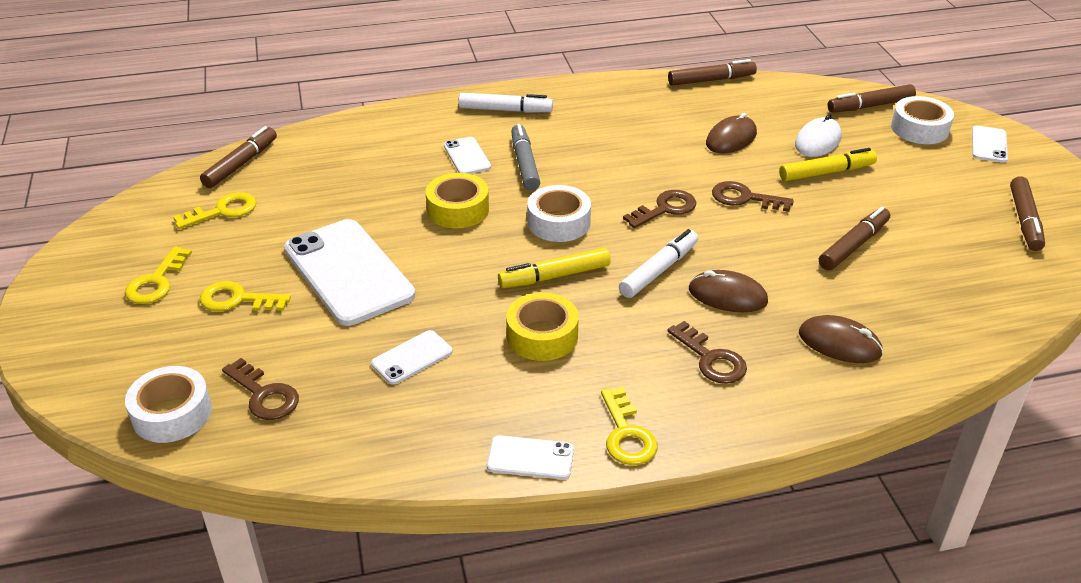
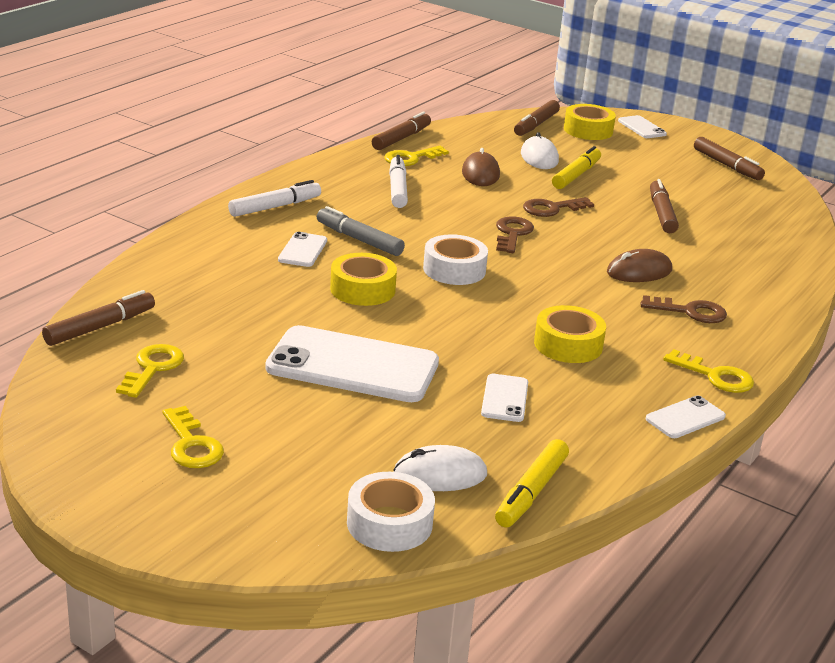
camera: 45 degrees left, 10 degrees down
brown marker [200,126,277,188] -> brown marker turned 60 degrees clockwise [42,290,155,346]
yellow key [200,281,291,311] -> yellow key moved to [384,146,449,166]
brown key [222,358,299,420] -> white mouse [393,445,487,491]
white phone [444,137,491,174] -> white phone turned 75 degrees clockwise [278,232,327,267]
yellow marker [498,248,611,288] -> yellow marker moved to [495,439,569,528]
white marker [619,229,698,298] -> white marker moved to [389,155,408,208]
brown mouse [799,315,883,363] -> none
white tape [891,96,954,144] -> yellow tape [564,104,616,140]

